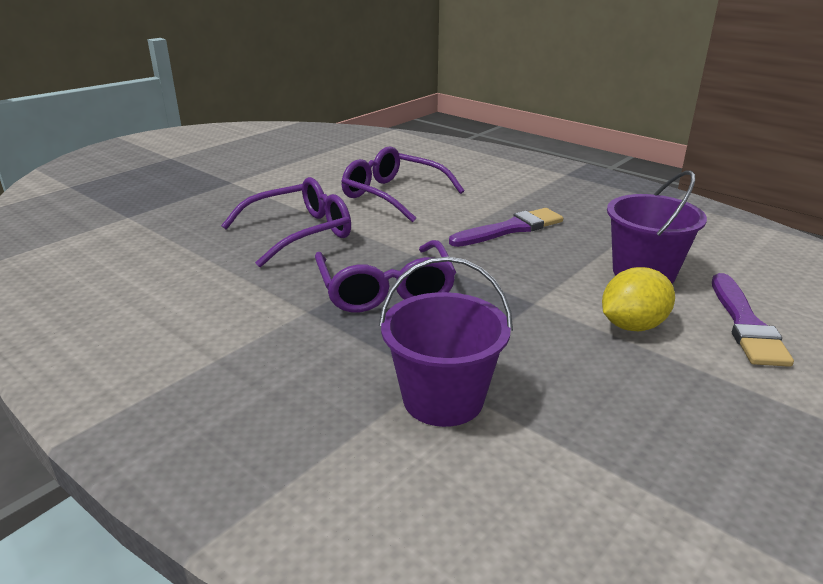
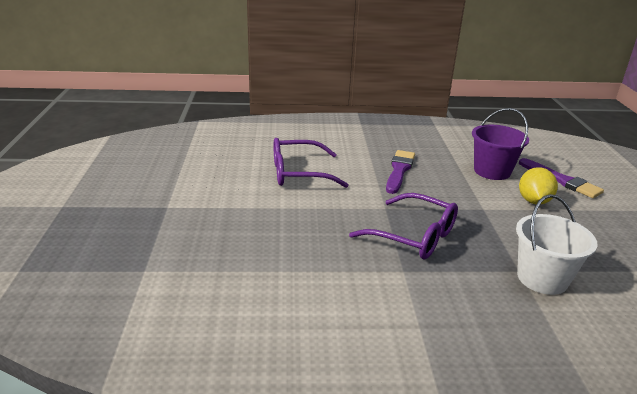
camera: 45 degrees left, 0 degrees up
purple glasses [221,177,351,267] -> none
purple bucket [379,257,513,427] -> white bucket [516,194,598,295]

